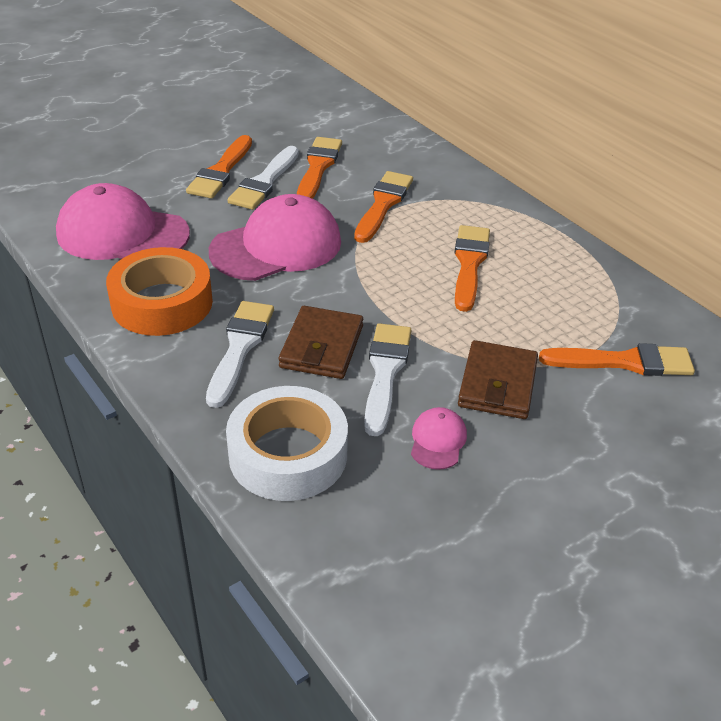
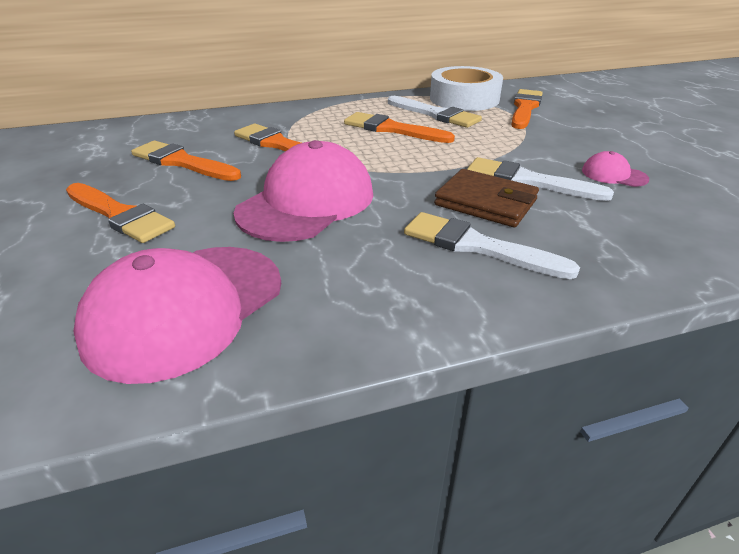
camera: 70 degrees left, 5 degrees down
orange tape [106,247,213,336] -> none
pink cap [209,194,341,281] -> pink cap turned 45 degrees clockwise [234,140,373,242]
white tape [226,386,348,501] -> white tape moved to [430,66,503,111]
white brush [228,146,299,210] -> white brush moved to [388,96,482,128]
brown wallet [458,340,538,419] -> none

